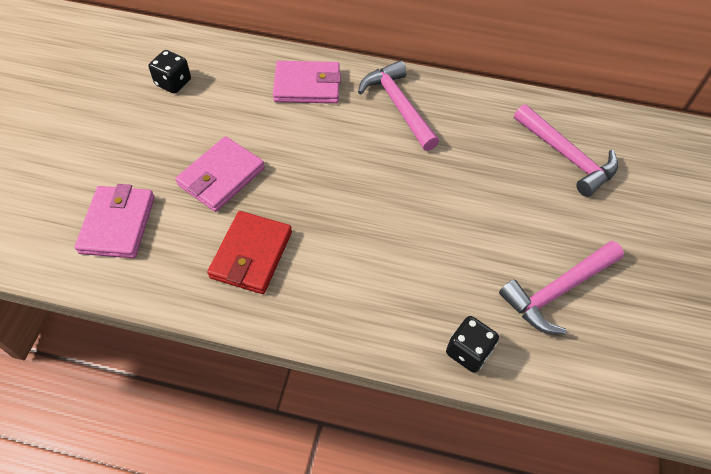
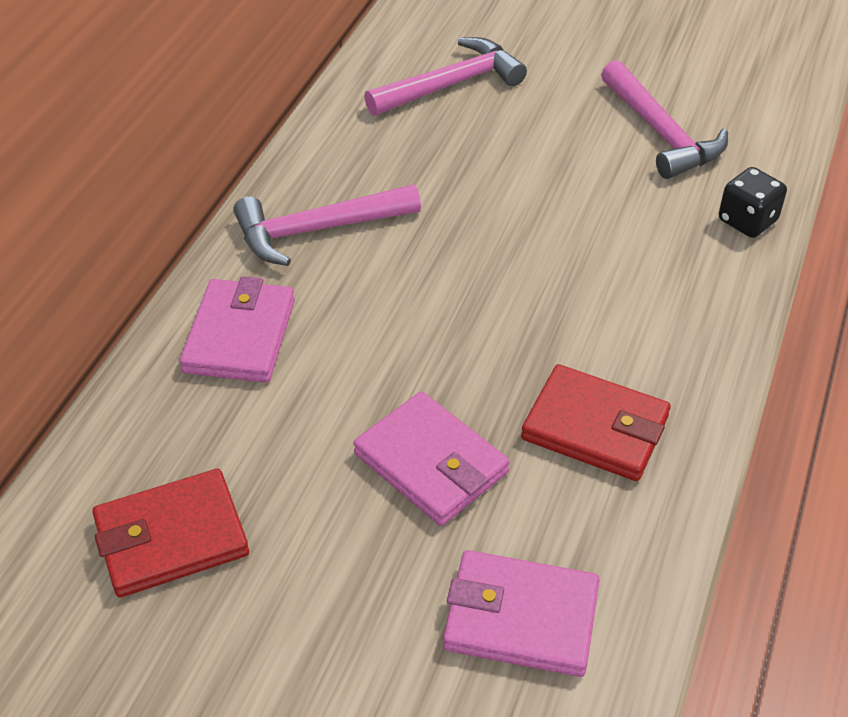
camera: 80 degrees left, 10 degrees down
black dice [148,50,191,94] -> red wallet [92,469,249,598]

